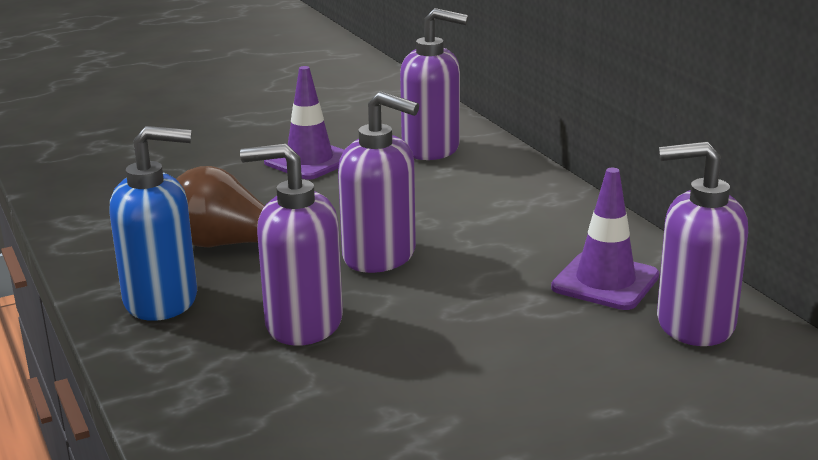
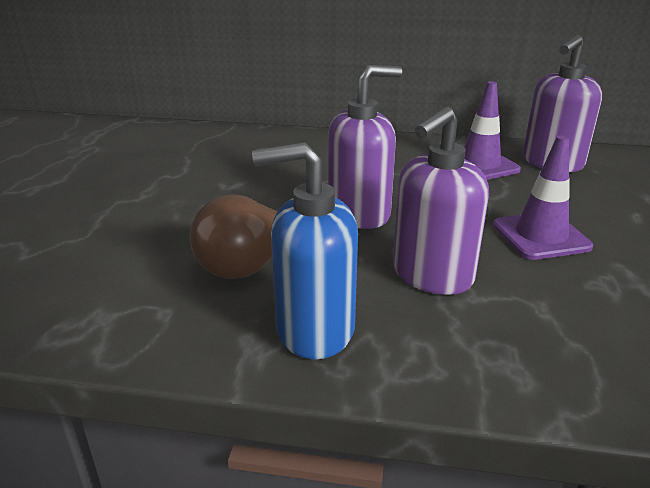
camera: 55 degrees left, 5 degrees up
blue soap dispenser [109,126,197,321] -> blue soap dispenser turned 120 degrees counterclockwise [252,142,358,359]
purple traffic cone [264,66,344,180] -> purple traffic cone moved to [493,135,593,260]
purple soap dispenser [400,8,468,160] -> none

